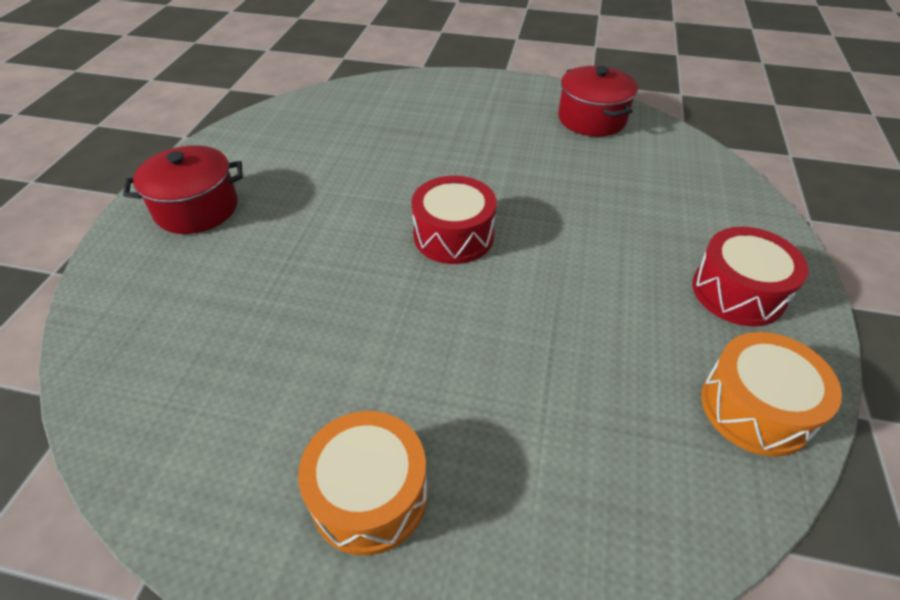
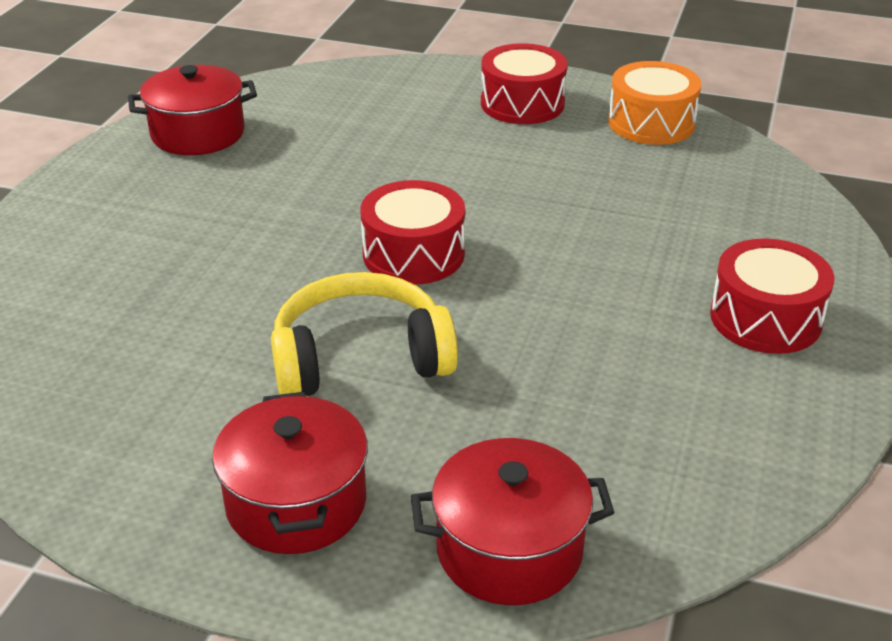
camera: 85 degrees left, 10 degrees down
orange drum [298,411,428,555] -> red drum [710,238,835,354]
none -> yellow headphones [271,272,458,396]
none -> red pot [411,438,614,605]

